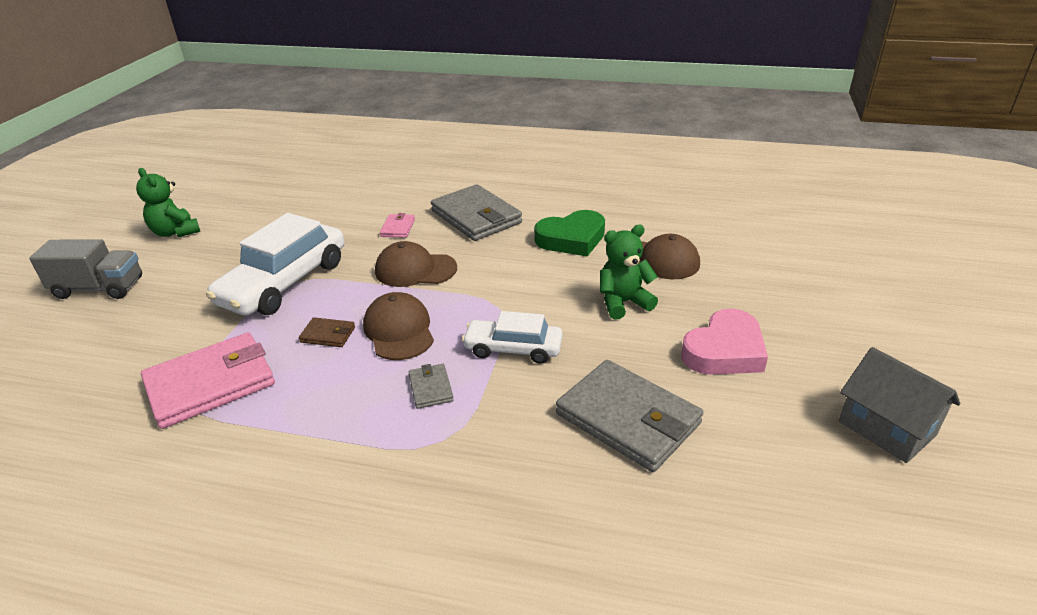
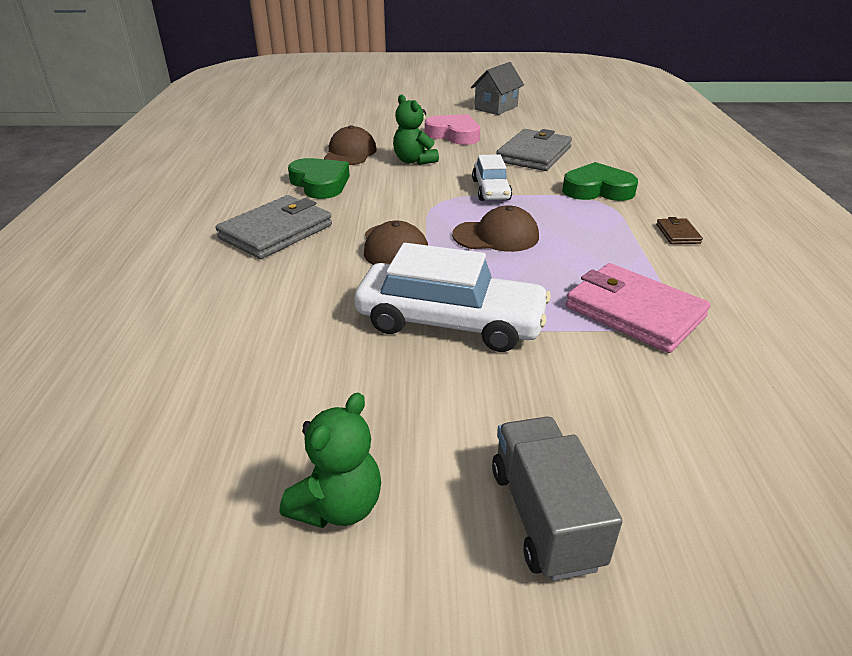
camera: 105 degrees left, 0 degrees up
brown wallet [299,317,355,347] -> brown wallet moved to [656,217,703,244]
brown cap [363,292,434,360] -> brown cap turned 150 degrees counterclockwise [452,205,539,252]
pink wallet [380,213,415,238] -> none
grey wallet [409,364,454,409] -> none
none -> green heart [562,162,638,201]

